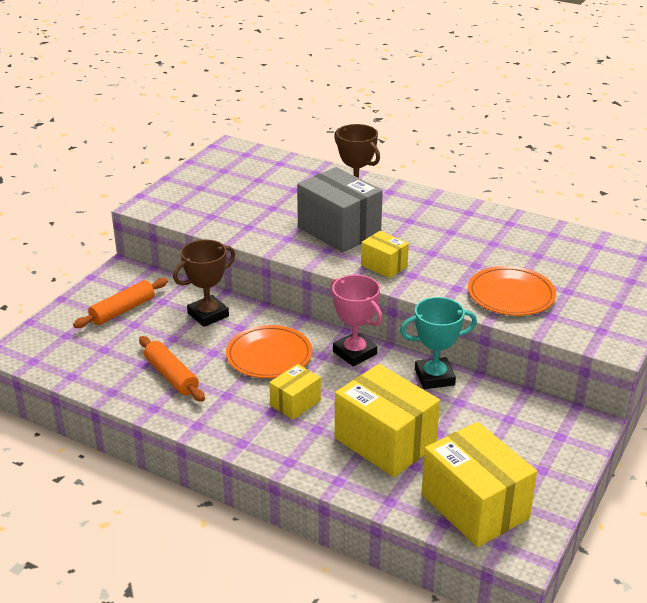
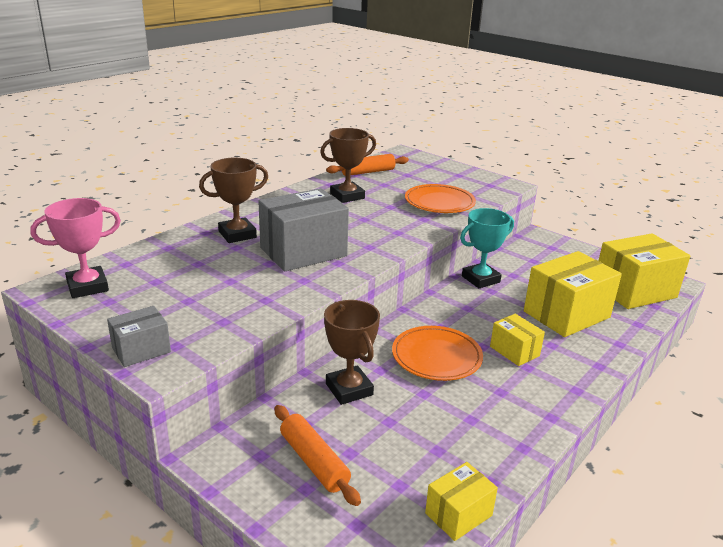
camera: 80 degrees left, 5 degrees down
orange rolling pin [139,336,205,402] -> orange rolling pin moved to [326,154,409,176]
pink trophy [331,275,382,366] -> pink trophy moved to [31,198,121,298]
yellow box [361,231,409,278] -> yellow box moved to [425,462,498,541]
turquoise trophy [400,297,477,389] -> turquoise trophy turned 60 degrees clockwise [460,208,514,288]
none -> grey box [107,306,171,367]
none -> brown trophy [320,128,376,203]

